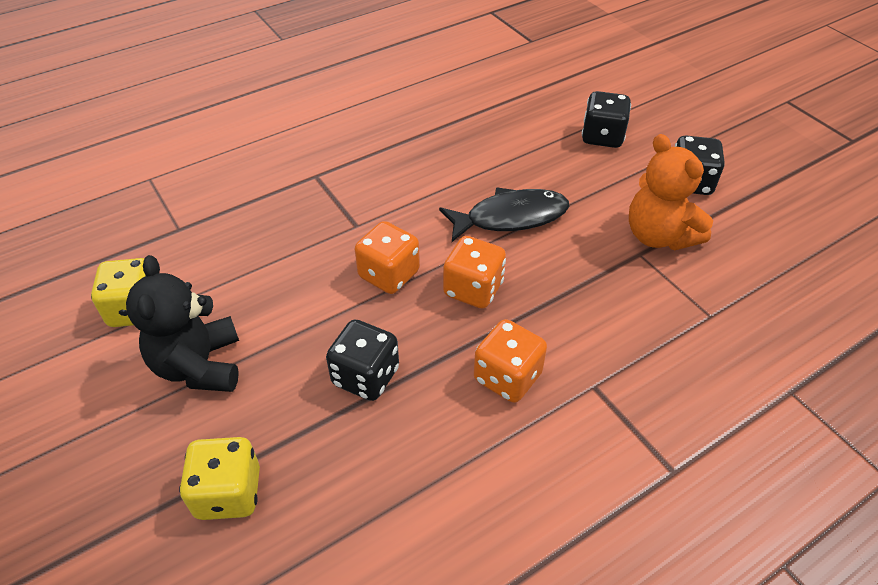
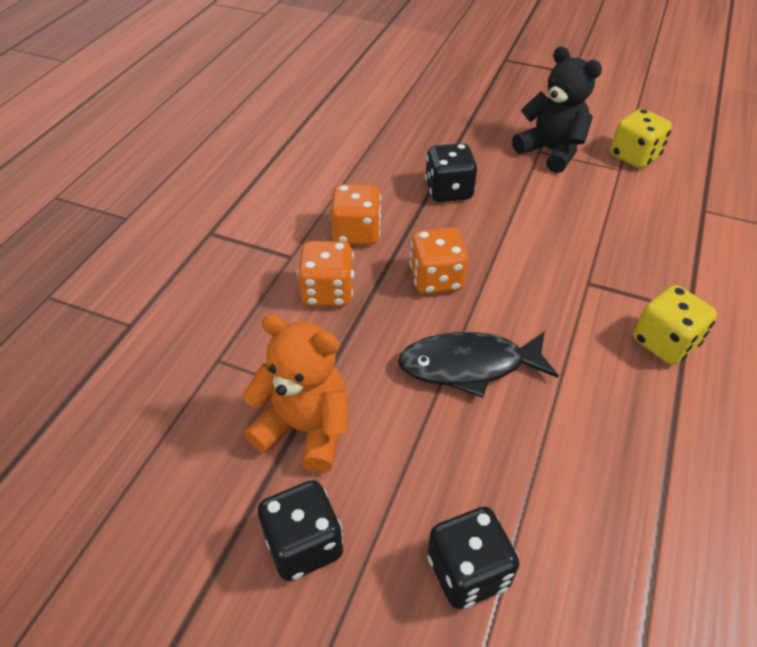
camera: 145 degrees right, 0 degrees up
yellow dice [179,437,260,520] -> yellow dice moved to [633,285,717,365]
orange dice [355,221,420,294] -> orange dice moved to [297,241,354,306]
black fish [439,187,569,242] -> black fish turned 45 degrees clockwise [398,331,559,398]

